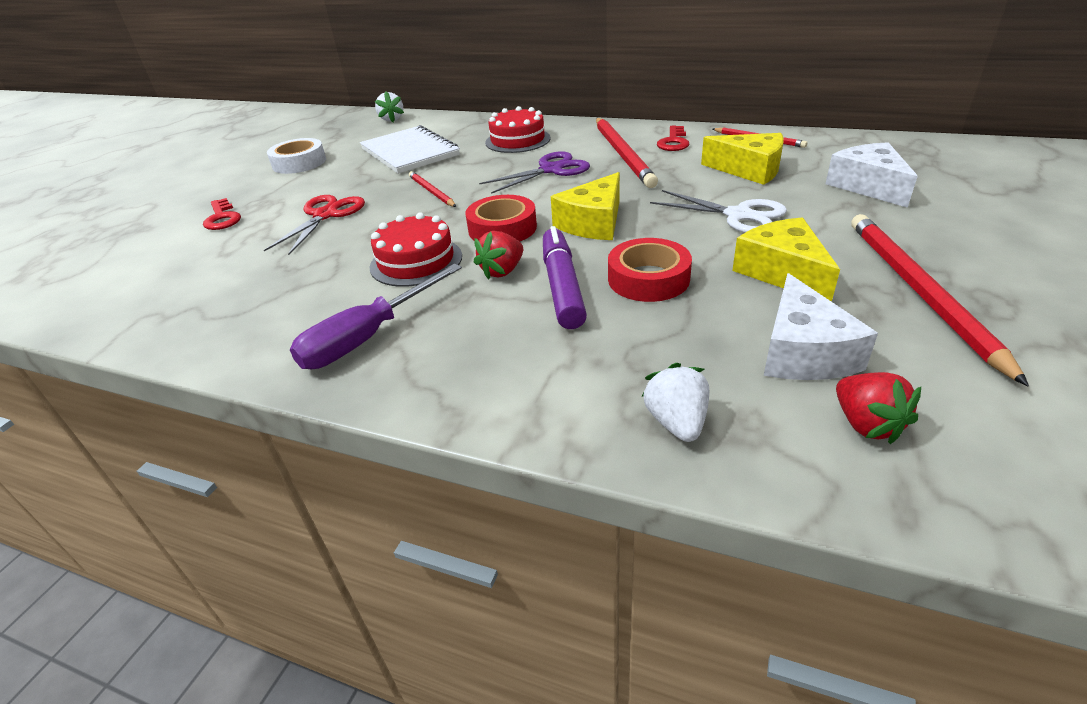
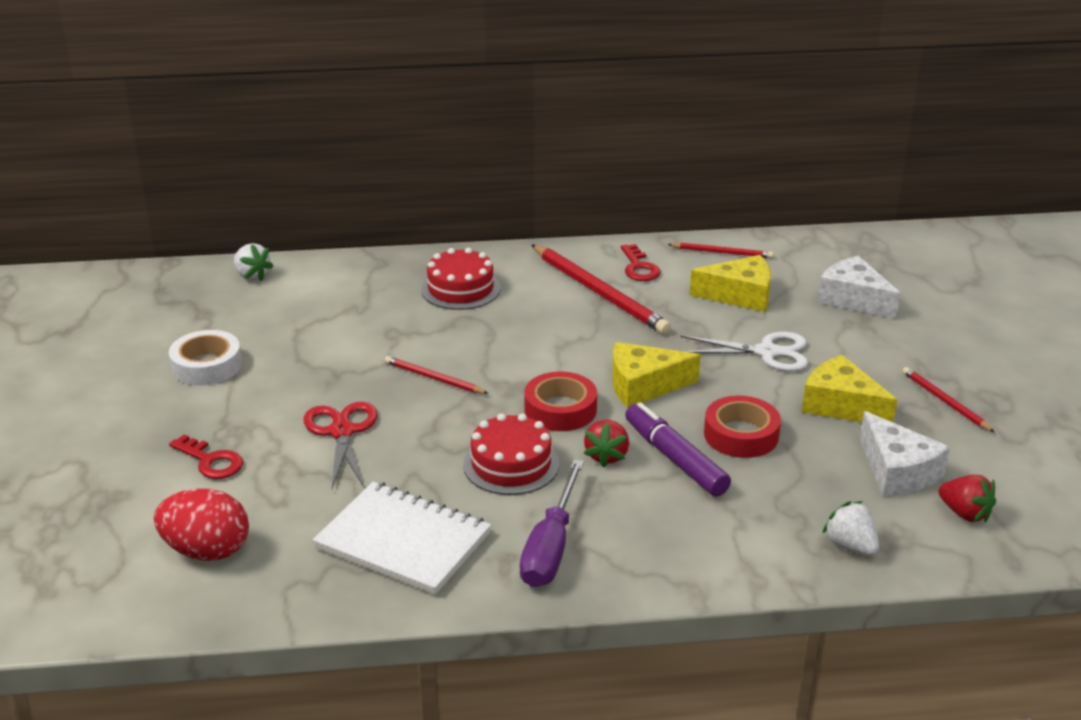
camera: 30 degrees left, 5 degrees down
white notebook [360,125,460,174] -> white notebook moved to [313,482,491,595]
purple scissors [479,151,590,194] -> none
yellow cheese [551,172,620,240] -> yellow cheese turned 75 degrees clockwise [612,342,701,408]
red pencil [851,214,1029,387] -> red pencil [902,367,994,432], size x0.53
none -> red egg [154,489,249,561]

